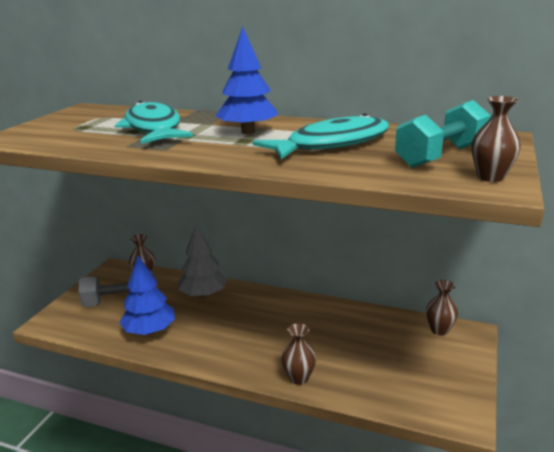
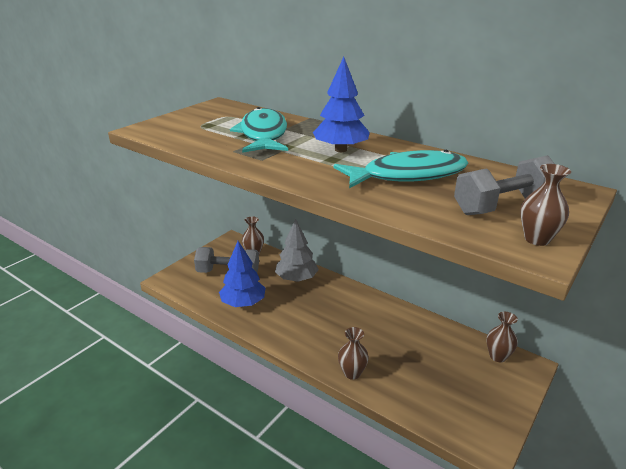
camera: 15 degrees right, 5 degrees up
turquoise dumbbell [395,100,491,168] -> grey dumbbell [454,155,554,215]

